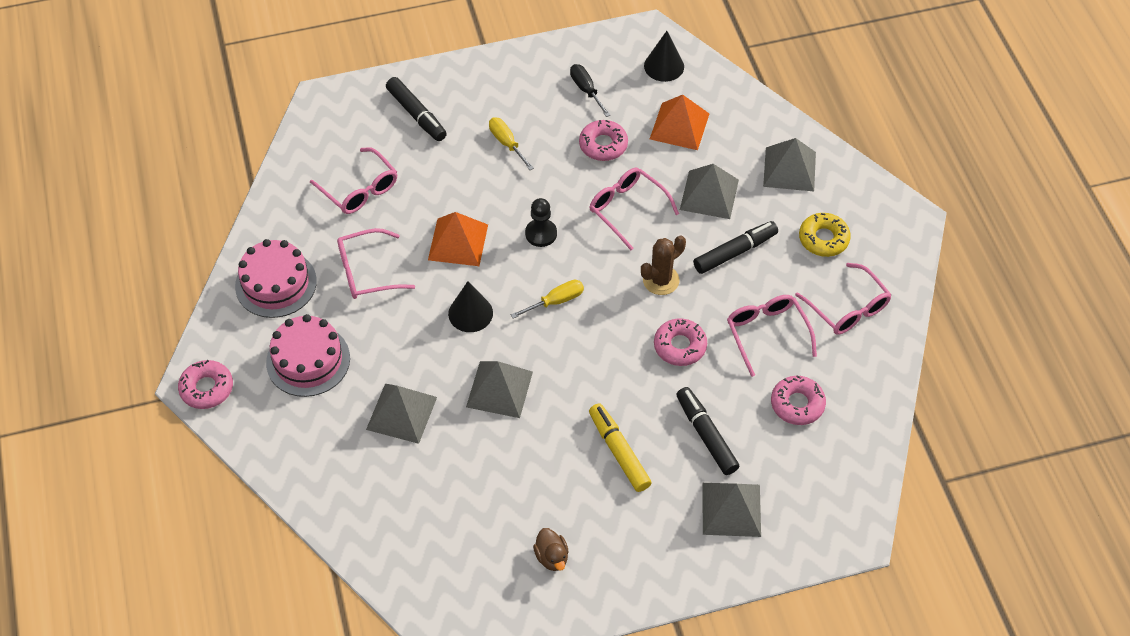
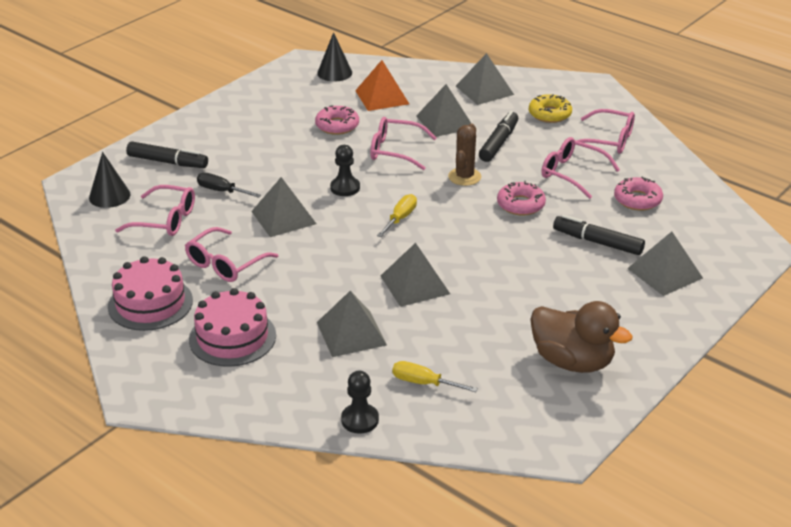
camera: 35 degrees left, 20 degrees down
pink donut [178,360,233,409] -> none
orange pyramid [428,212,488,266] -> grey pyramid [251,177,316,237]
black cone [448,281,493,332] -> black cone moved to [89,152,130,208]
yellow screwdriver [489,117,534,170] -> yellow screwdriver moved to [393,361,478,392]
brown duck [533,528,569,571] -> brown duck [530,301,633,373], size x2.07
black screwdriver [570,64,610,117] -> black screwdriver moved to [197,173,261,198]
yellow marker [589,403,652,492] -> none
none -> black pawn [341,371,379,434]

